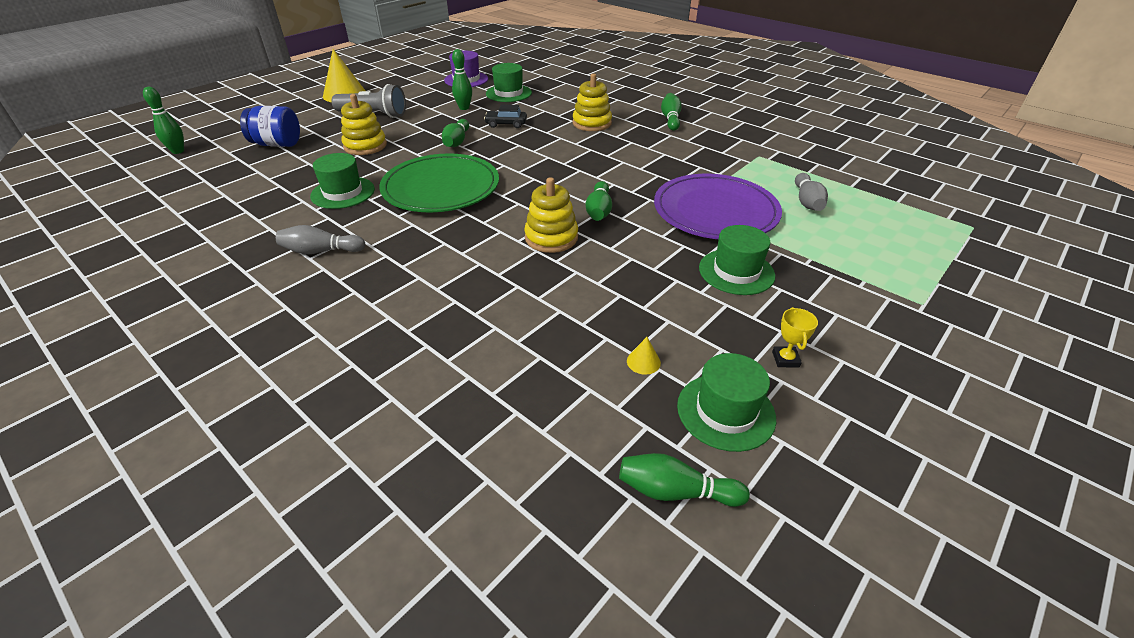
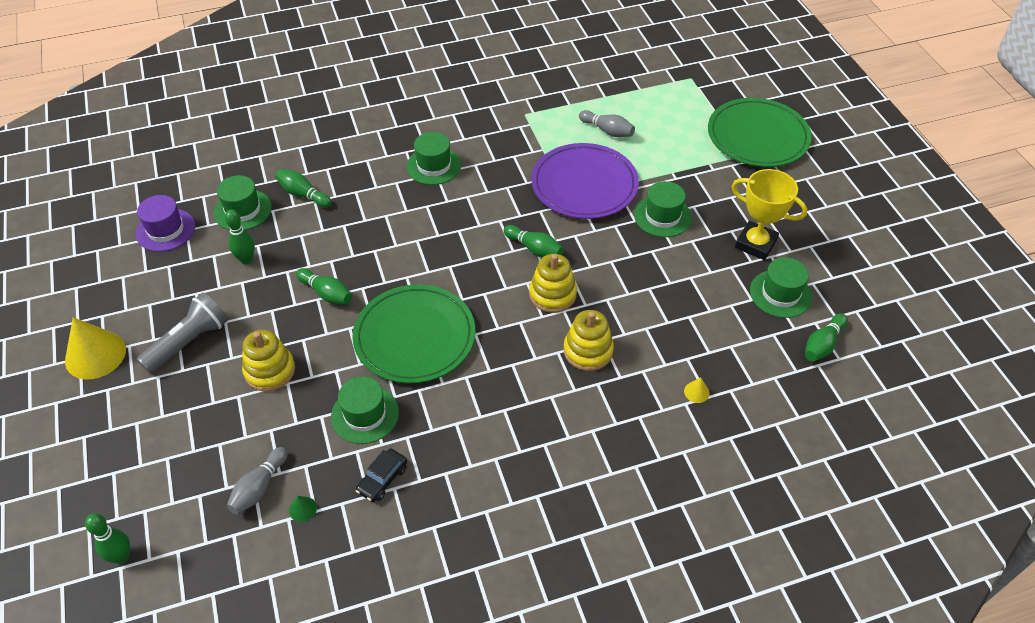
camera: 60 degrees left, 10 degrees up
blue jar [240,106,300,147] -> none
grey bowling pin [276,225,365,254] -> grey bowling pin moved to [226,447,288,515]
black car [484,104,527,128] -> black car moved to [356,449,407,502]
yellow stacking toy [573,74,612,131] -> yellow stacking toy moved to [564,310,614,371]
yellow cone [627,337,661,375] -> yellow cone moved to [684,377,710,403]
green bowling pin [661,93,682,131] -> green bowling pin moved to [275,169,332,208]
yellow trophy [772,307,818,368] -> yellow trophy [732,169,807,260], size x2.21
none -> green cone [289,496,317,522]
none -> green hat [407,132,461,185]
none -> green plate [708,98,812,167]

